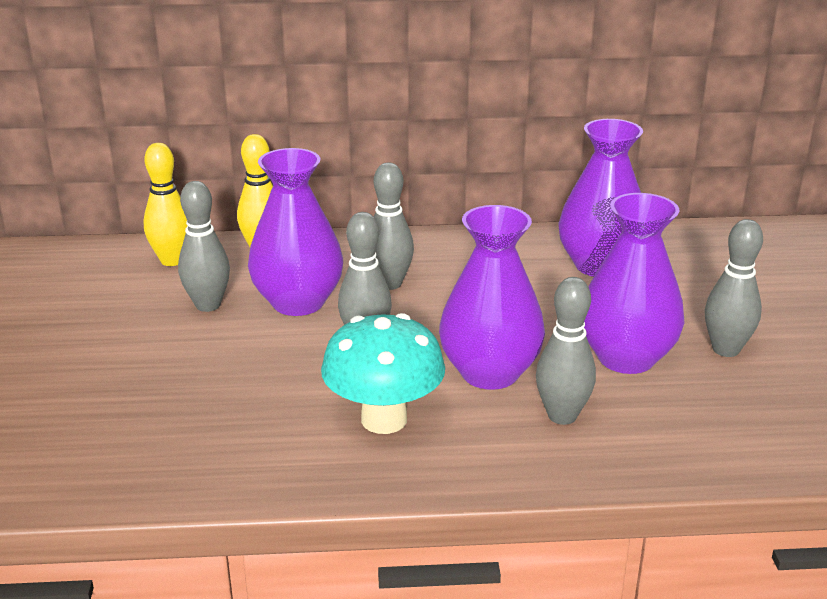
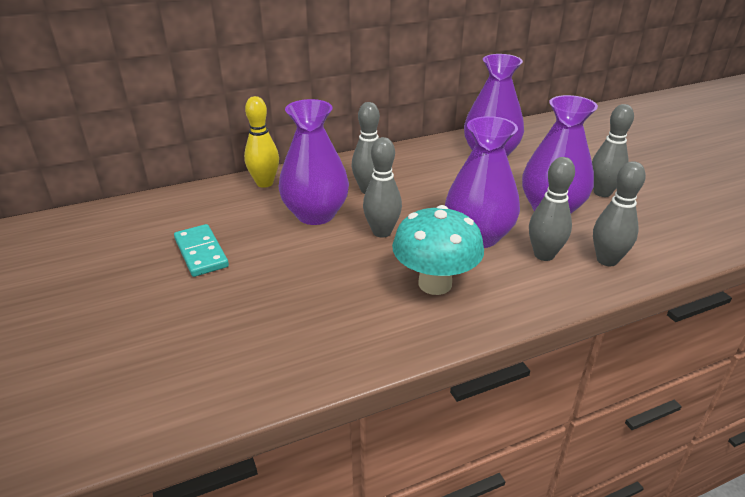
camera: 20 degrees left, 5 degrees up
yellow bowling pin [143,143,187,266] -> none
grey bowling pin [178,181,230,312] -> grey bowling pin moved to [593,161,646,266]
none -> turquoise domino [174,224,229,277]

